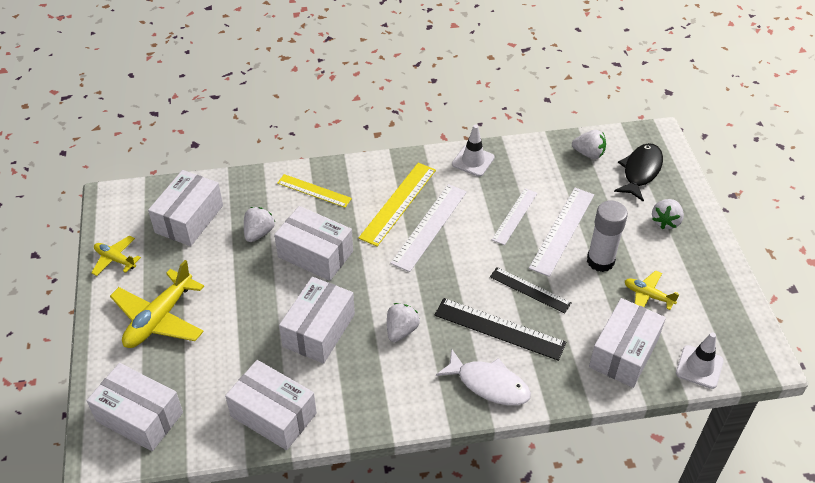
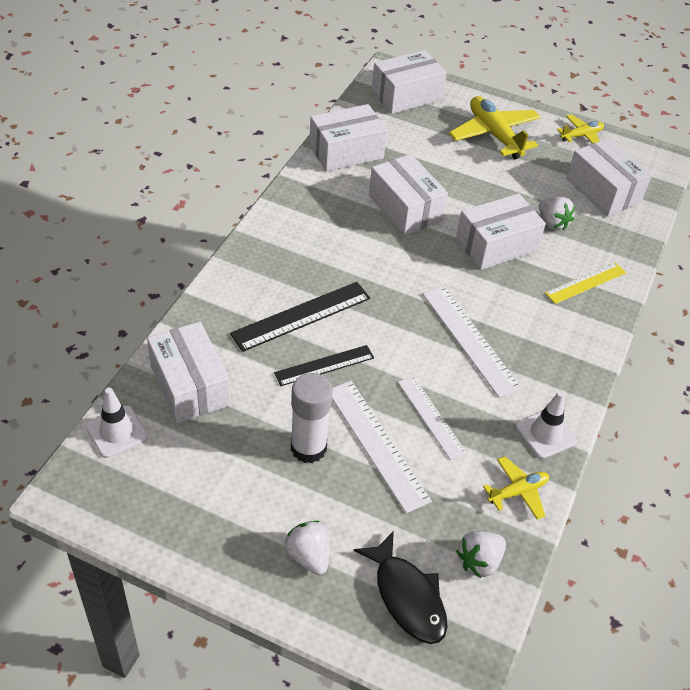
camera: 120 degrees right, 0 degrees up
yellow ruler [359,163,436,247] -> none
white strawberry [387,303,420,342] -> none
white fish [436,349,531,405] -> none
yellow plane [625,270,680,310] -> yellow plane moved to [483,456,549,520]

